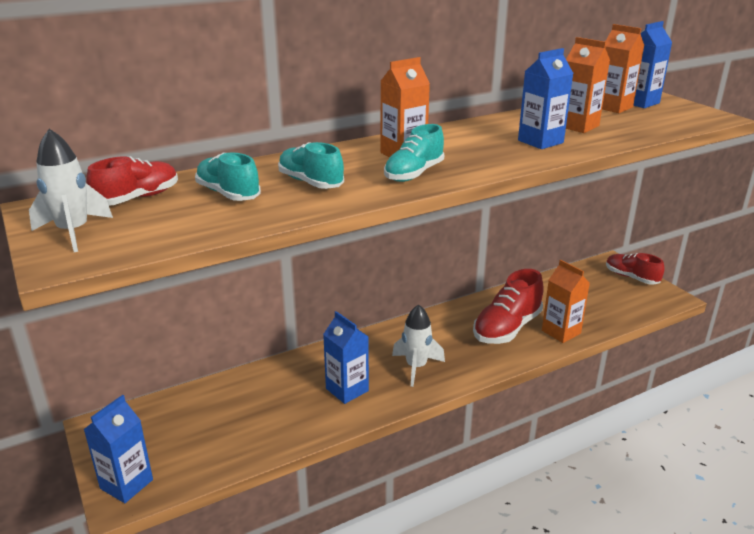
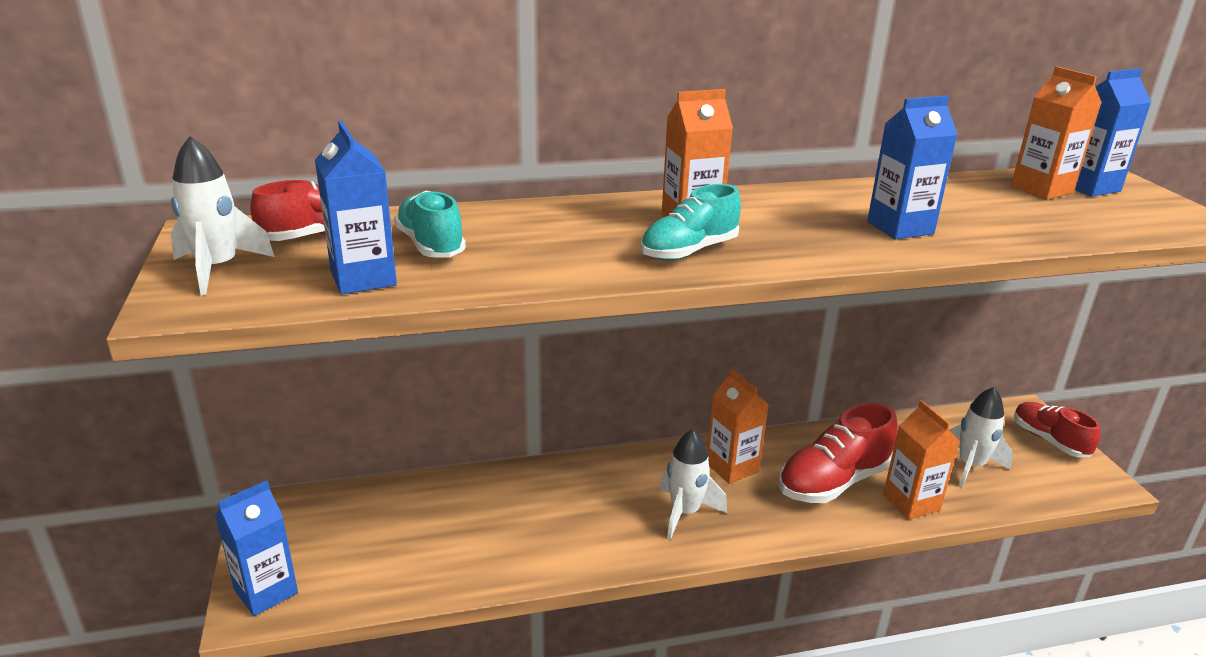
camera: 15 degrees right, 0 degrees up
turquoise shoe [278,142,344,189] -> none
blue carton [323,311,369,404] -> blue carton moved to [315,121,397,295]
orange carton [566,37,610,133] -> orange carton moved to [707,369,769,484]
none -> white rocket [949,387,1013,488]

